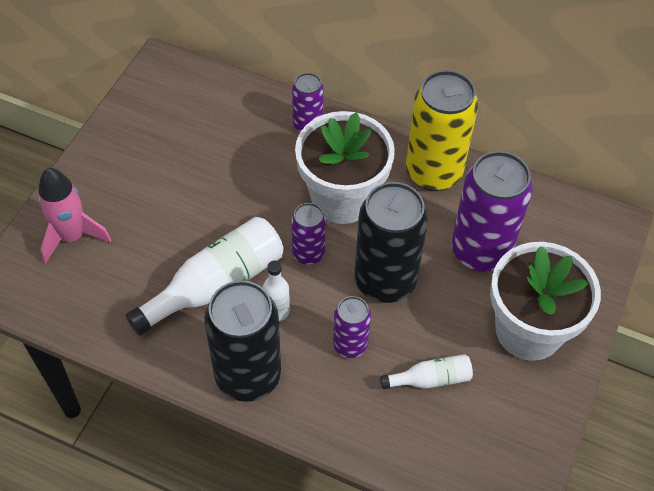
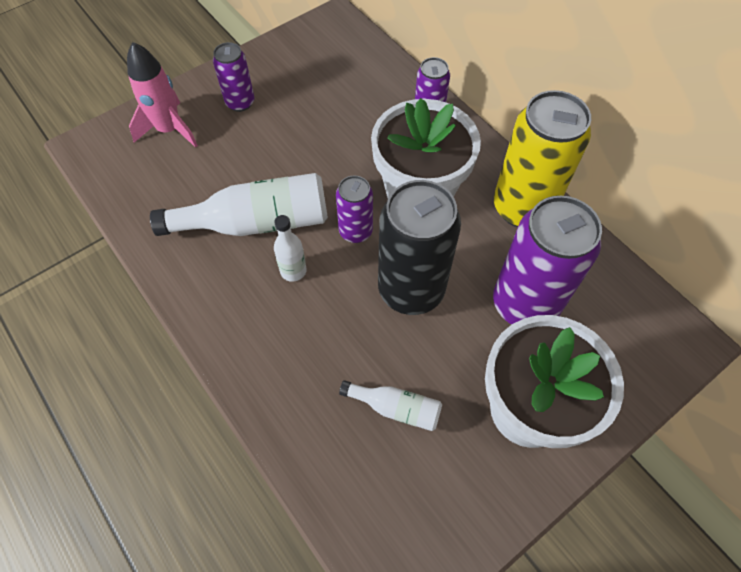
camera: 30 degrees right, 5 degrees up
black can [204,280,281,402] -> none
purple can [333,296,371,358] -> purple can moved to [213,42,254,112]

